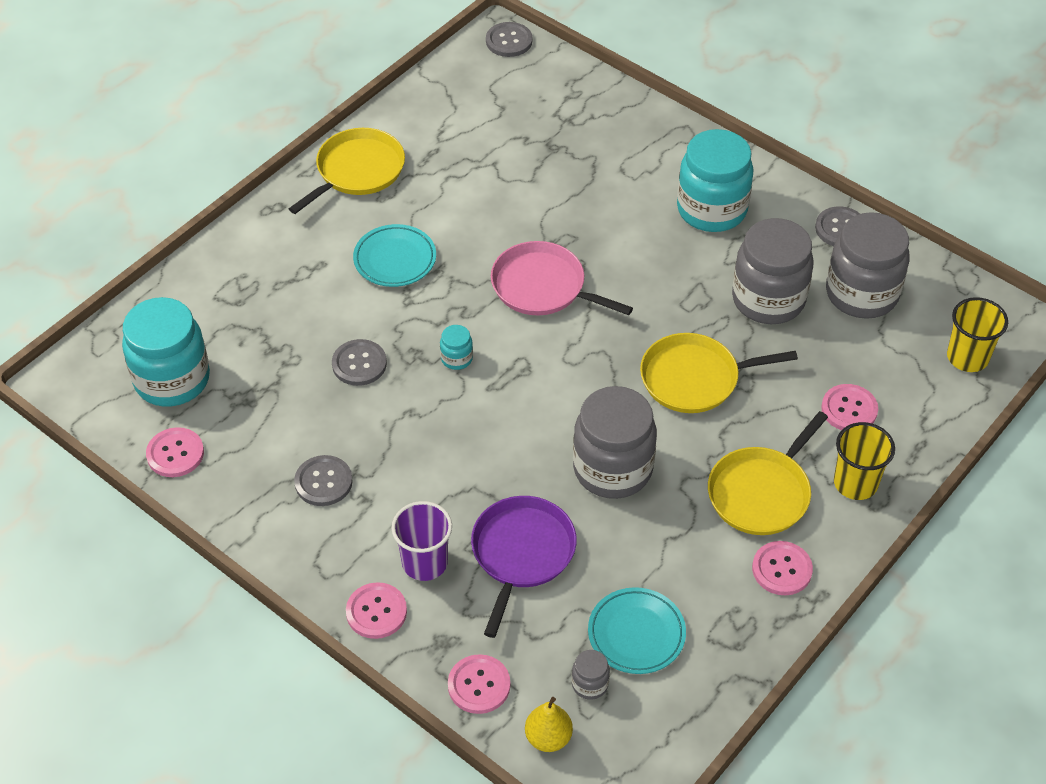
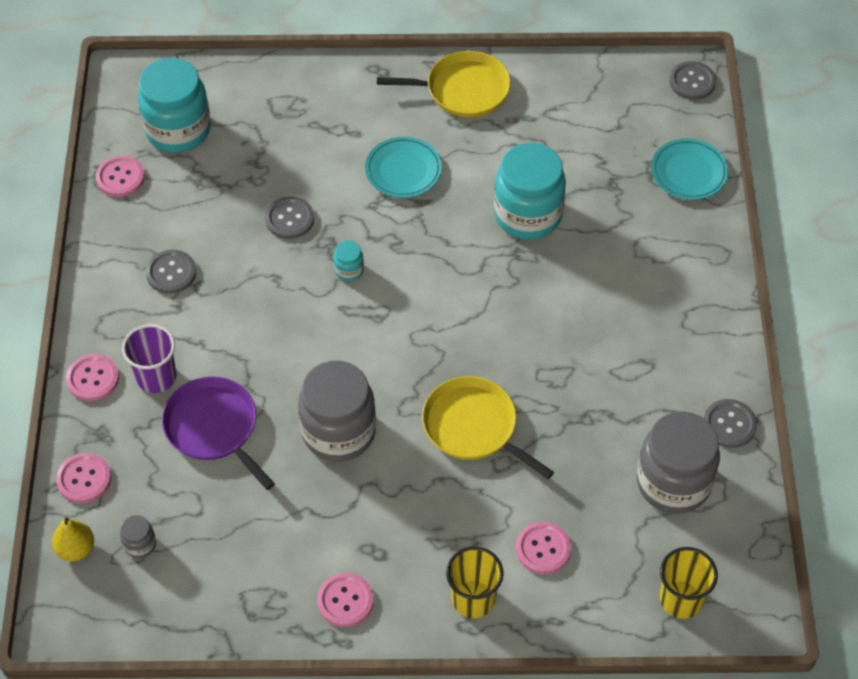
camera: 50 degrees right, 5 degrees up
purple pan [471,496,577,638] -> purple pan turned 105 degrees counterclockwise [162,377,275,490]
pink pan [491,241,633,315] -> none
turquoise plate [588,587,686,674] -> turquoise plate moved to [651,138,728,200]
turquoise jar [677,129,753,232] -> turquoise jar moved to [494,143,566,240]
yellow pan [708,411,828,535] -> none
grey jar [732,218,814,324] -> none

